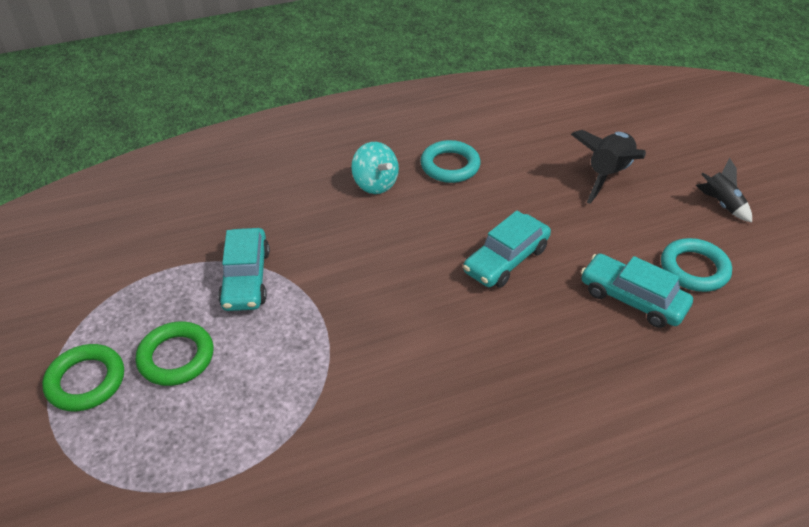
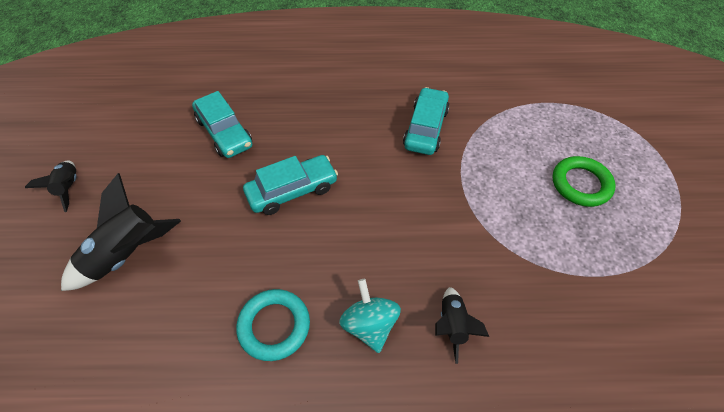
camera: 160 degrees left, 10 degrees up
green ring [42,344,124,412] -> none
turquoise car [218,228,270,311] -> turquoise car moved to [403,87,450,155]
turquoise ring [661,238,732,292] -> none
none -> black rocket [435,287,489,364]

